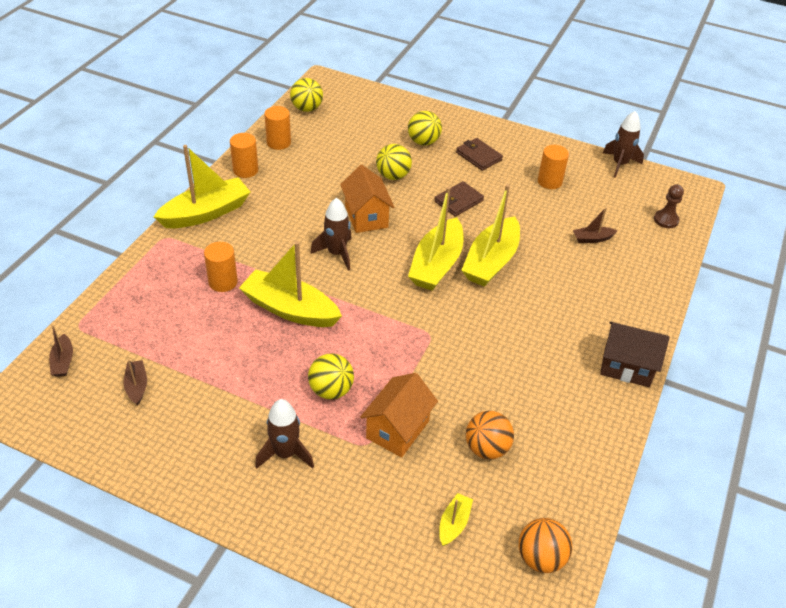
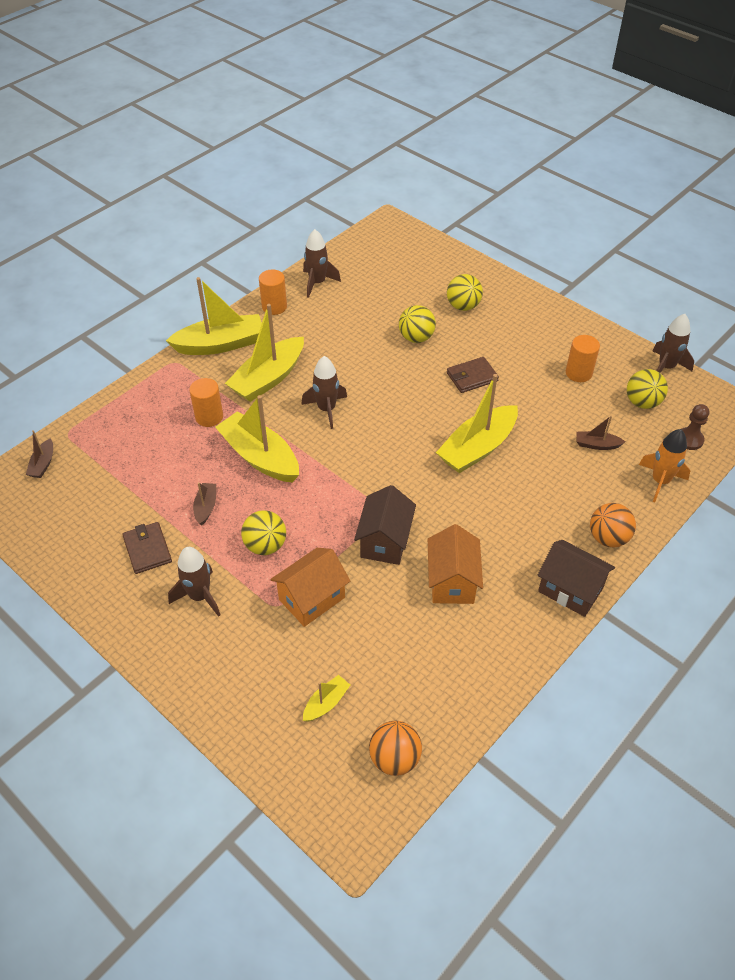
camera: 20 degrees right, 5 degrees up
brown boat [124,359,147,406] -> brown boat moved to [193,482,216,526]
orange cylinder [264,106,291,150] -> brown rocket [303,229,341,298]
yellow ball [290,78,323,112] -> yellow ball moved to [627,369,668,409]
orange house [340,165,395,233] -> orange house moved to [428,524,483,604]
yellow boat [408,186,464,291] -> yellow boat moved to [225,304,304,402]
brown wallet [456,138,503,171] -> brown wallet moved to [122,522,172,574]
orange ball [466,411,514,459] -> orange ball moved to [590,503,636,547]
none -> brown house [354,485,416,565]
none -> orange rocket [639,429,690,502]

